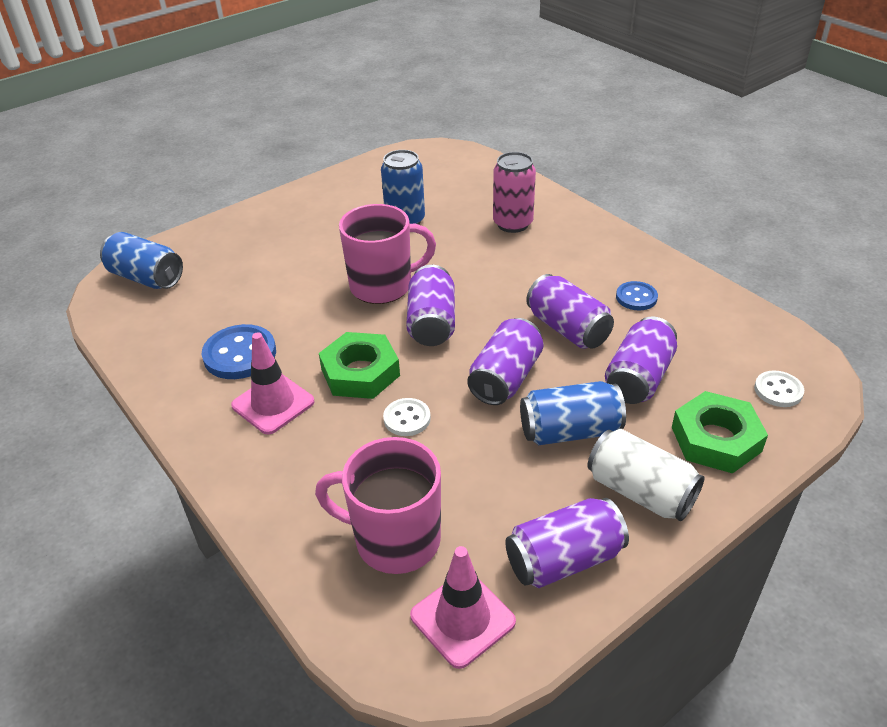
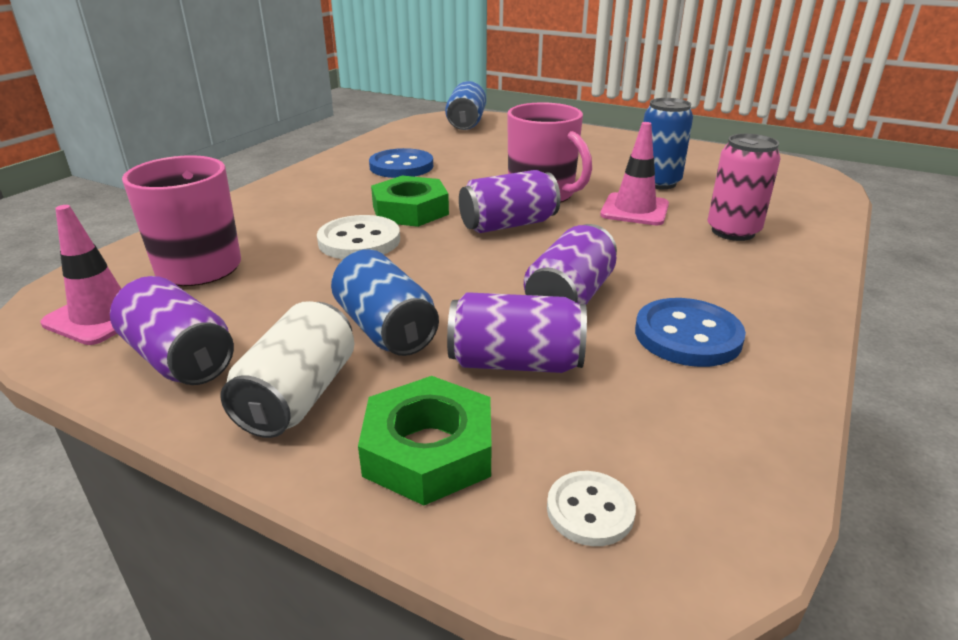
camera: 65 degrees right, 10 degrees down
pink traffic cone [231,332,315,434] -> pink traffic cone moved to [600,122,669,225]
white button [383,398,431,436] -> white button [317,215,400,259], size x1.68
purple can [467,318,543,405] -> none
blue button [616,281,658,310] -> blue button [635,298,746,367], size x1.68

